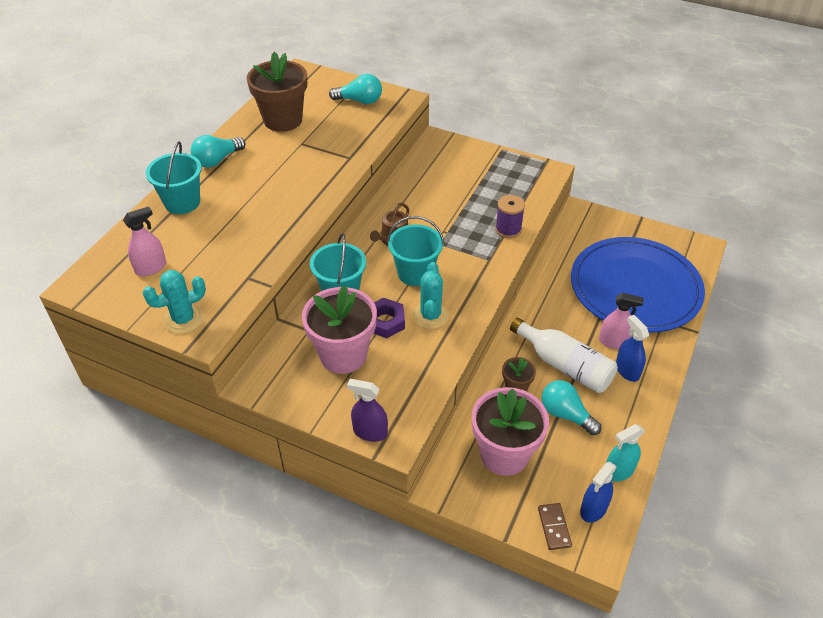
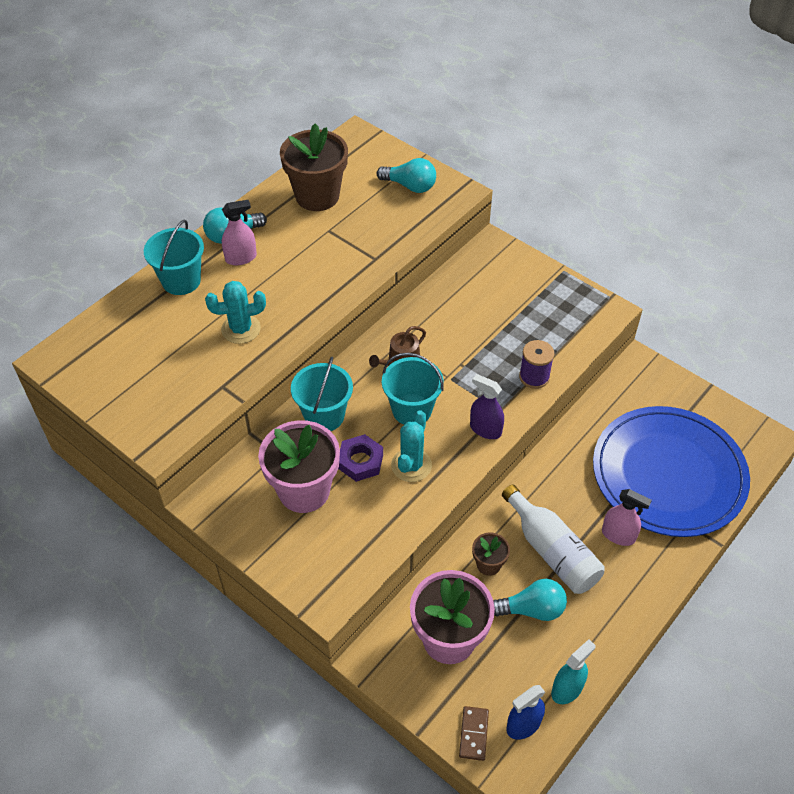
camera: 15 degrees right, 5 degrees up
pink spray bottle [123,206,166,276] -> pink spray bottle moved to [222,200,257,265]
turquoise cactus [143,270,206,334] -> turquoise cactus moved to [205,281,266,344]
purple spray bottle [347,379,388,442] -> purple spray bottle moved to [470,374,504,439]
turquoise light bulb [542,380,601,435] -> turquoise light bulb turned 120 degrees clockwise [493,579,567,621]
turquoise spray bottle [606,424,645,482] -> turquoise spray bottle turned 150 degrees clockwise [551,639,595,704]
blue spray bottle [616,315,649,382] -> none

